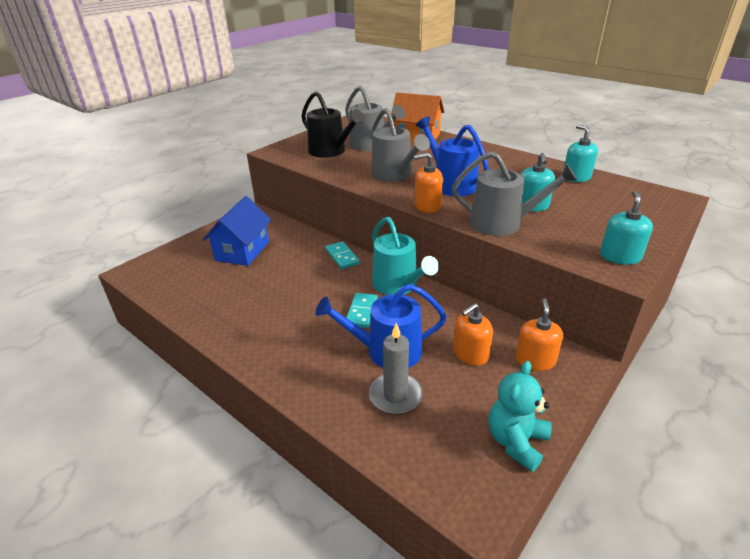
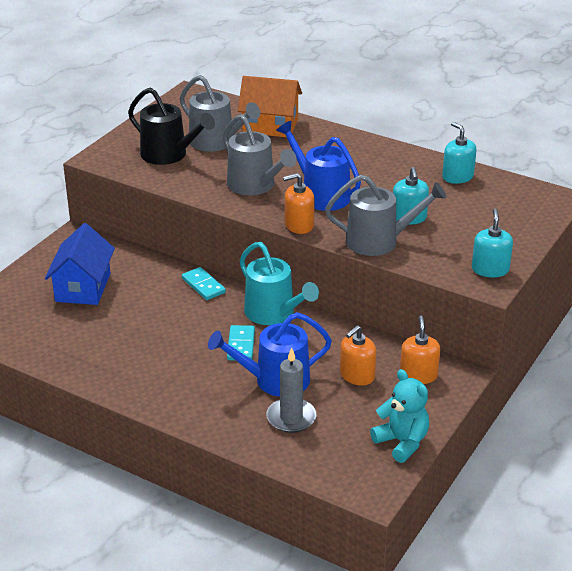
camera: 10 degrees left, 0 degrees up
turquoise teddy bear [489,361,552,472] -> turquoise teddy bear turned 120 degrees clockwise [370,369,429,463]

